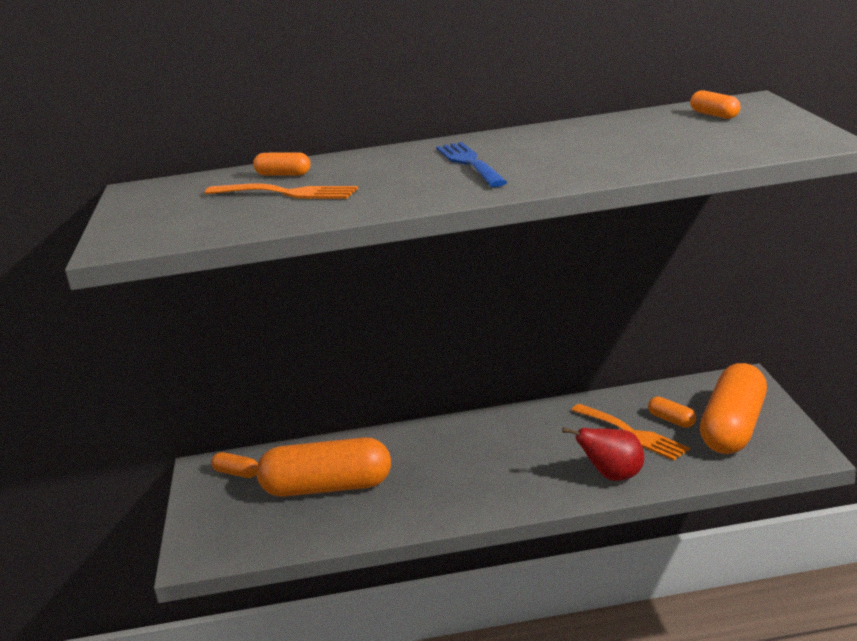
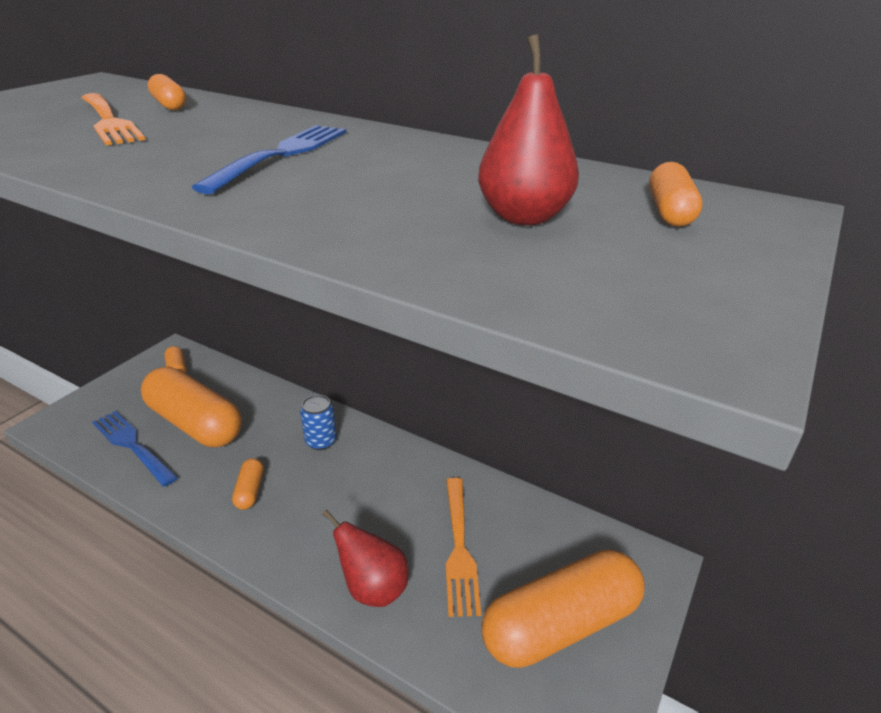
camera: 35 degrees right, 10 degrees up
orange capsule [648,397,696,428] -> orange capsule moved to [232,458,263,510]
none -> blue fork [92,411,178,487]
none -> blue can [300,395,337,450]
none -> red pear [478,34,579,225]

